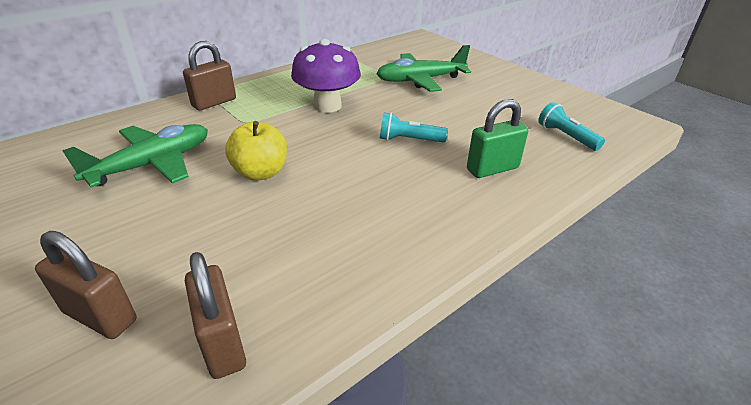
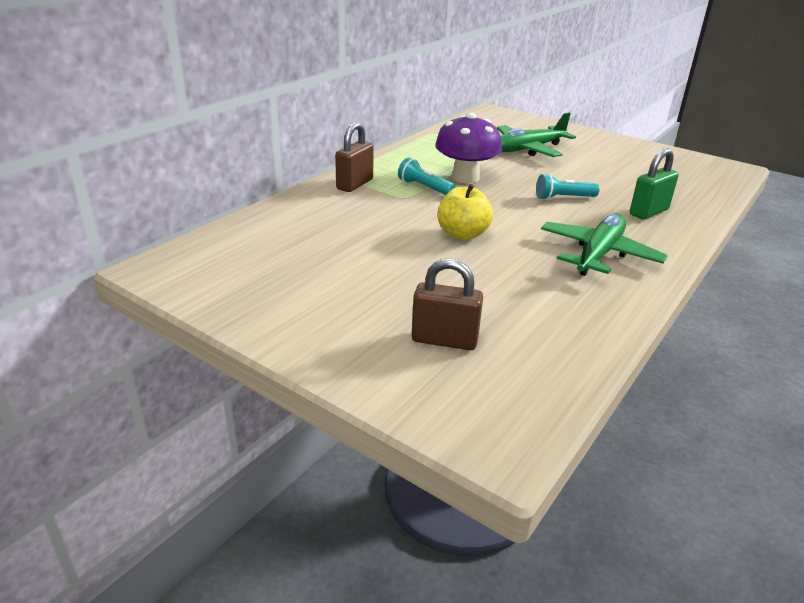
camera: 15 degrees left, 5 degrees down
green plane [62,124,208,187] -> green plane moved to [541,213,668,276]
brown padlock [185,252,246,379] -> none
turquoise flashlight [538,102,605,151] -> turquoise flashlight moved to [398,158,455,195]

